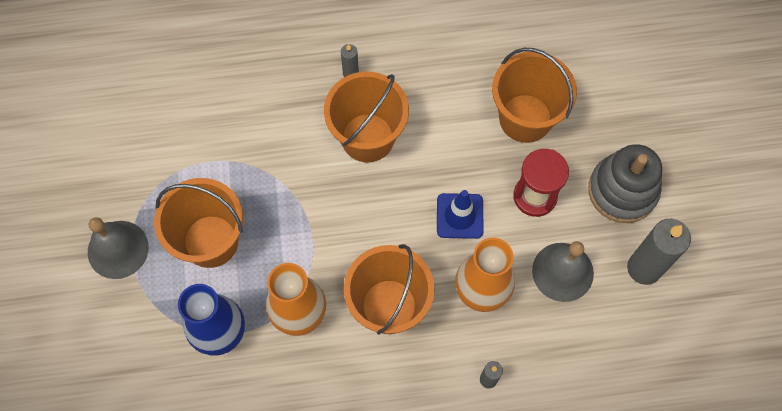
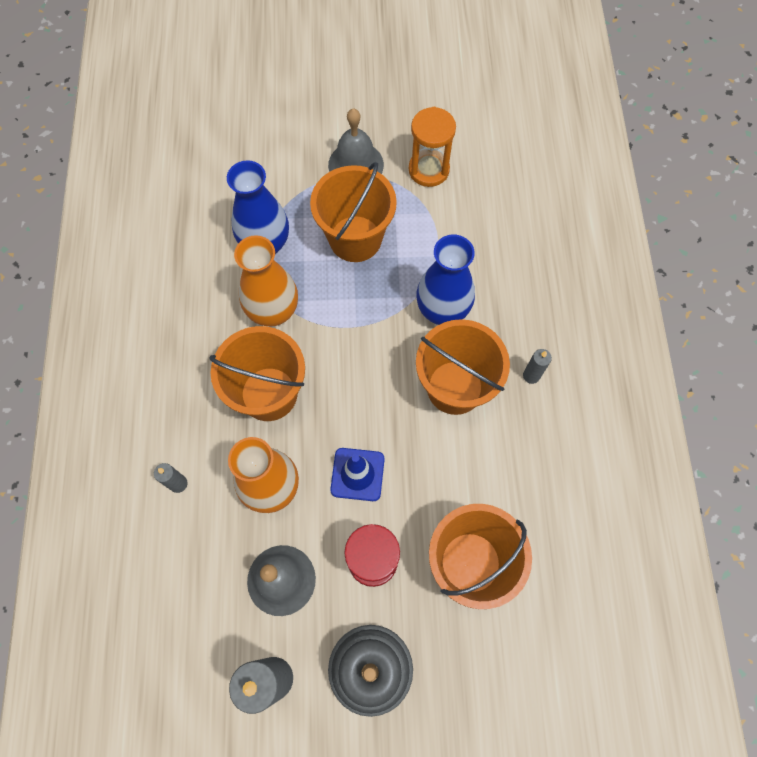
camera: 95 degrees right, 0 degrees up
none -> orange hourglass [409,107,456,187]
none -> blue vase [416,234,475,325]

